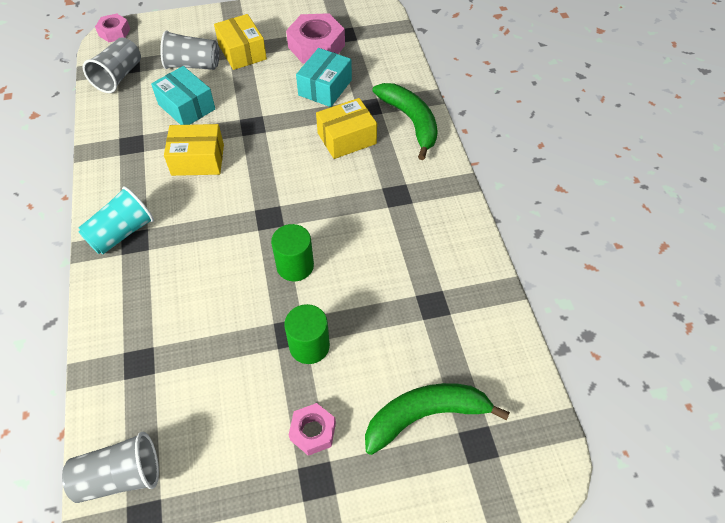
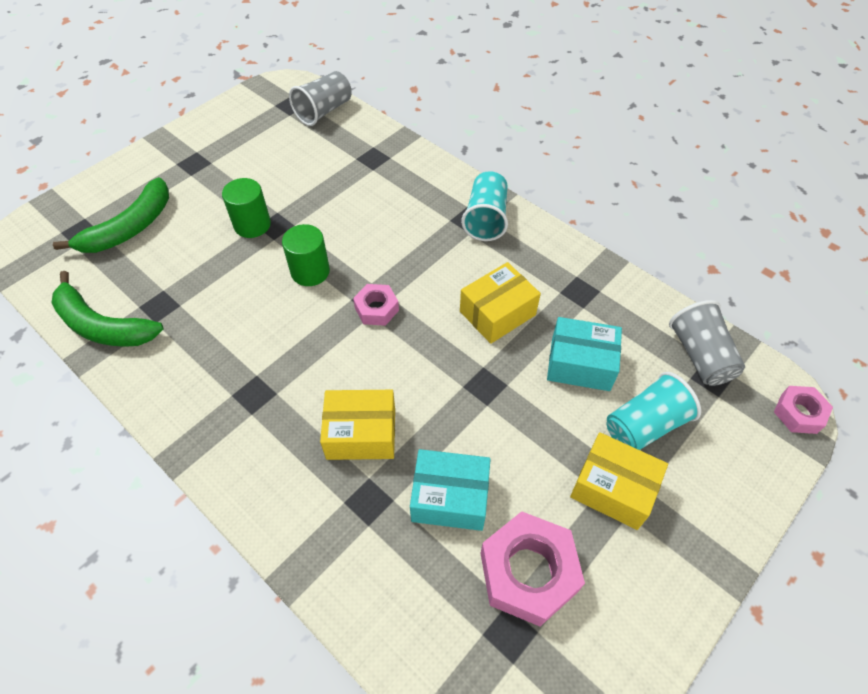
camera: 145 degrees right, 0 degrees up
grey cup [160,30,219,70] -> turquoise cup [607,372,701,450]
pink nut [289,403,336,456] -> pink nut moved to [353,284,399,326]
turquoise box [296,48,352,107] -> turquoise box turned 75 degrees counterclockwise [410,449,491,531]
yellow box [316,98,377,159] -> yellow box turned 60 degrees clockwise [320,390,395,460]
green banana [372,83,438,160] -> green banana moved to [51,271,164,347]

